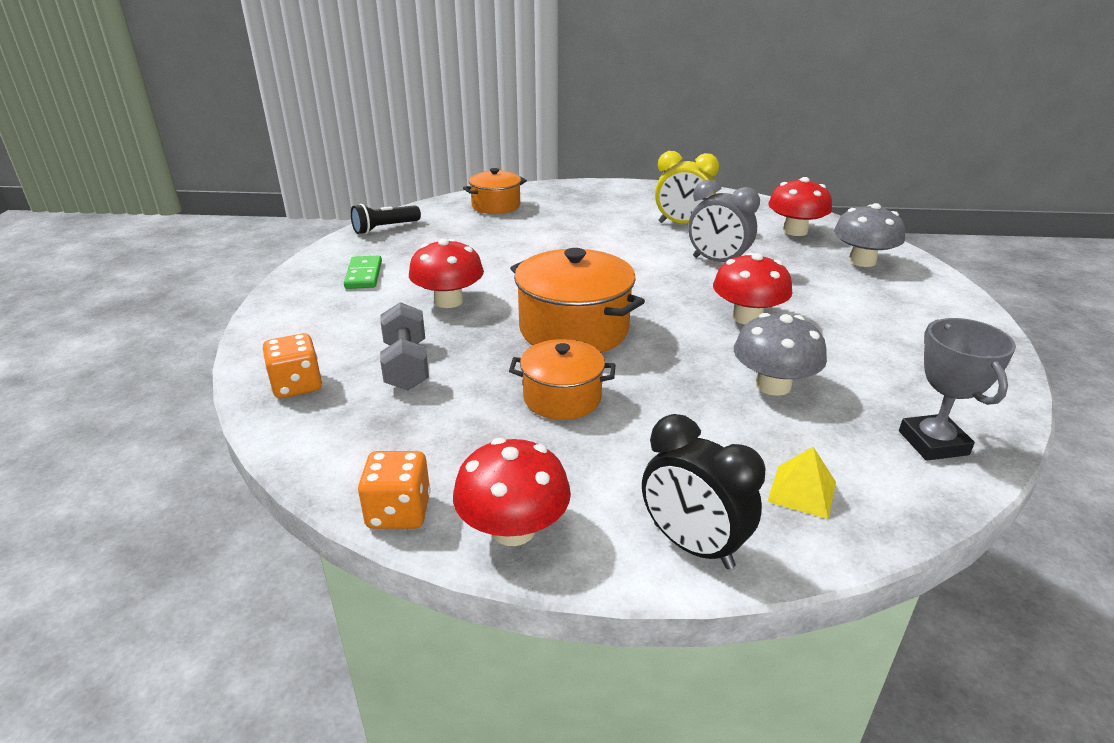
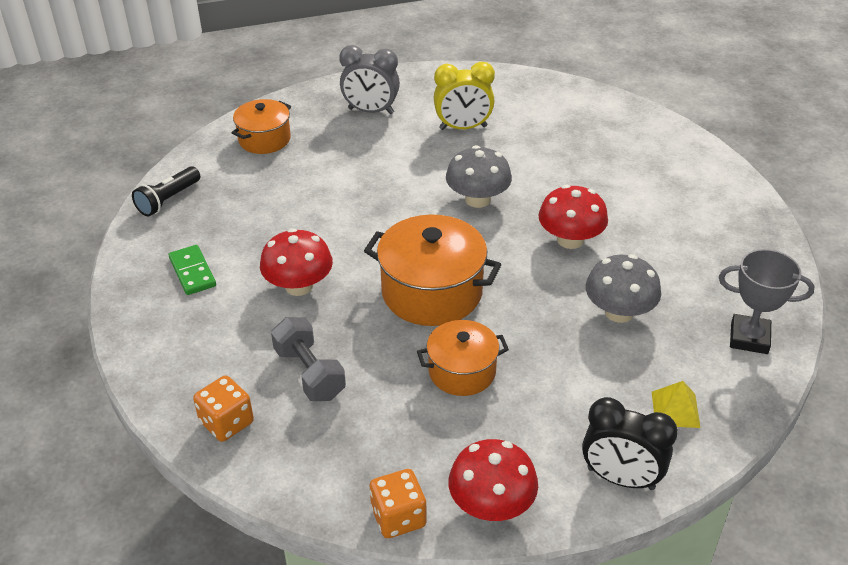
camera: 20 degrees left, 10 degrees up
grey clock [688,180,760,262] -> grey clock moved to [339,45,400,114]
red mushroom [768,177,832,236] -> none
grey mushroom [834,203,905,267] -> grey mushroom moved to [446,145,512,208]
grey trophy [899,318,1016,461] -> grey trophy turned 45 degrees counterclockwise [719,249,814,354]

